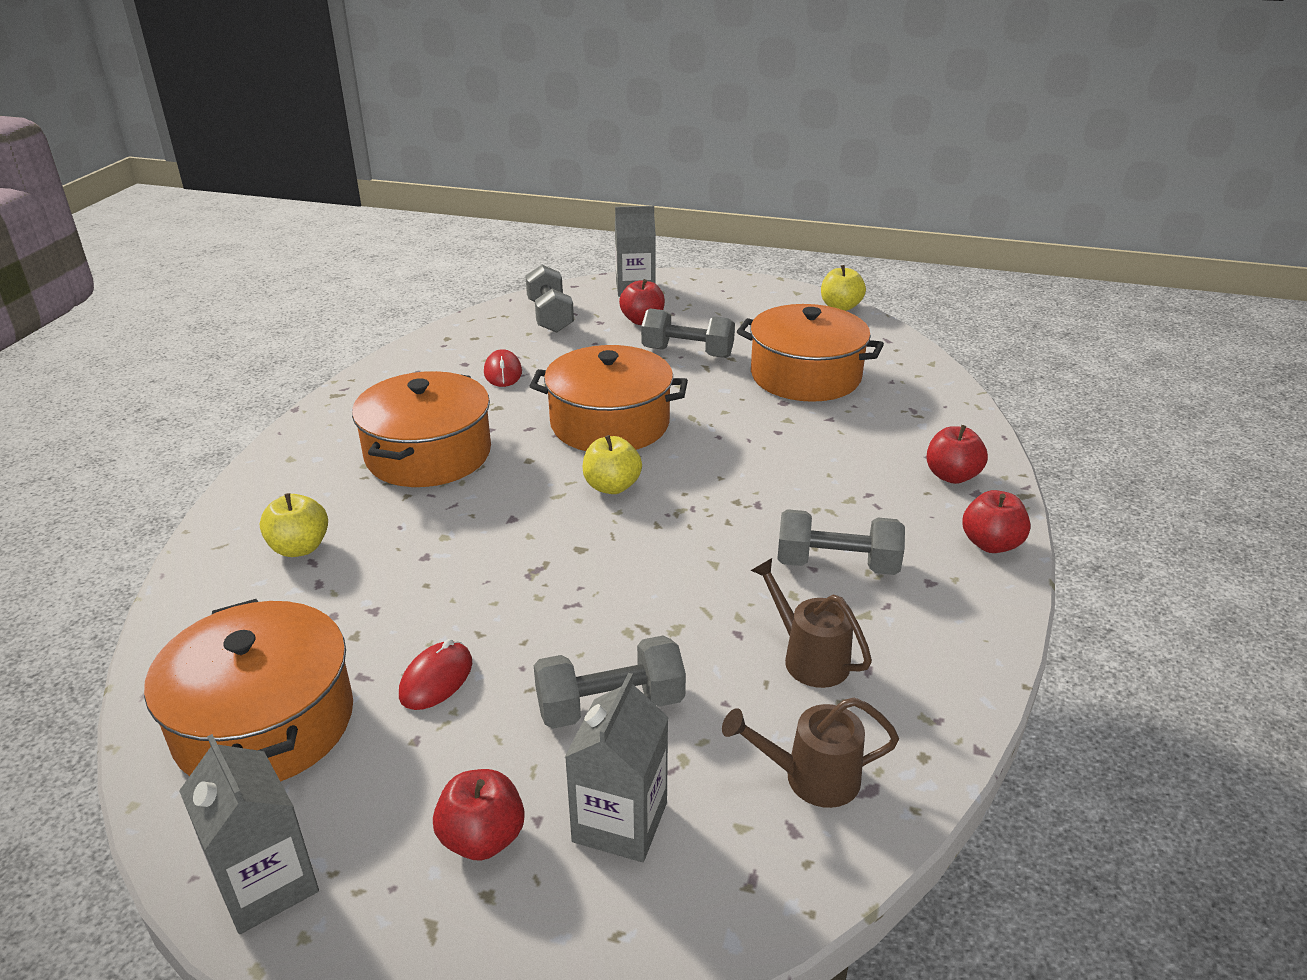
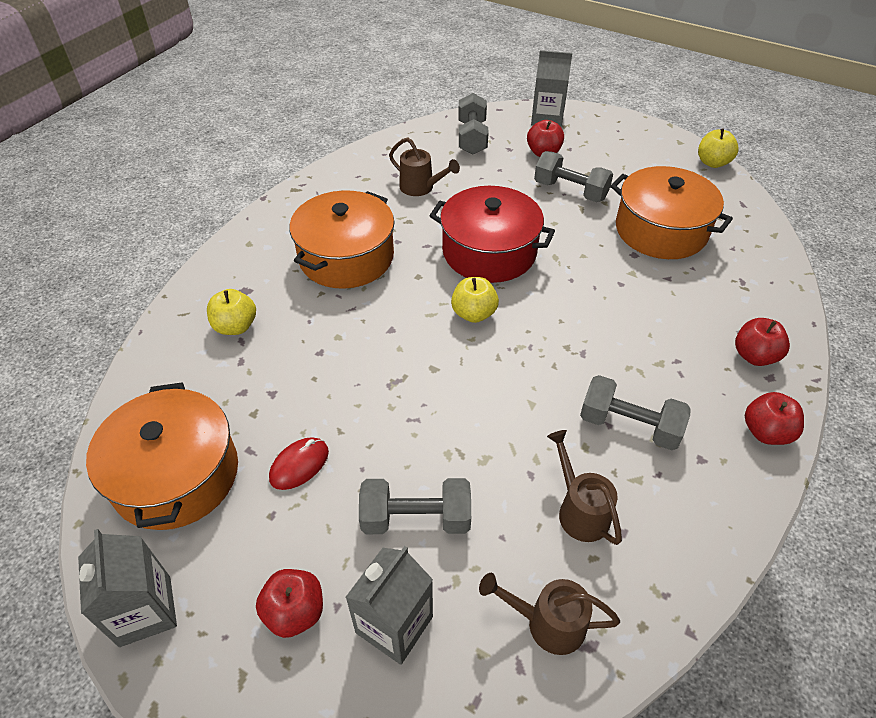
camera: 15 degrees right, 15 degrees up
red mouse [484,349,522,387] -> brown watering can [389,137,460,196]
orange pot [530,345,688,451] -> red pot [430,186,555,283]

